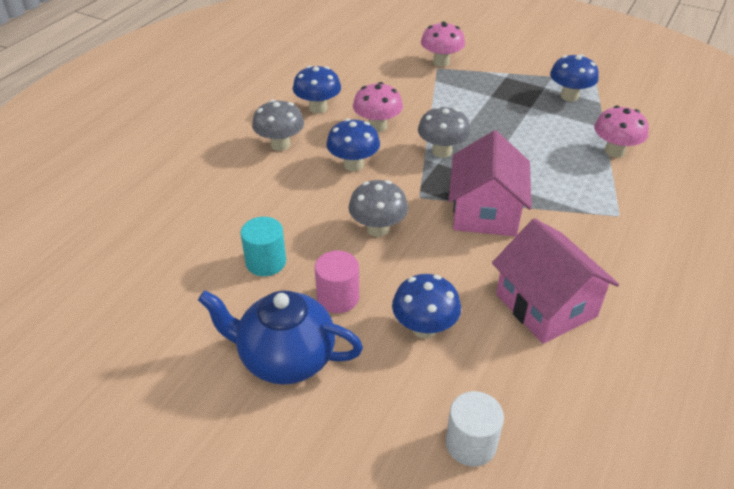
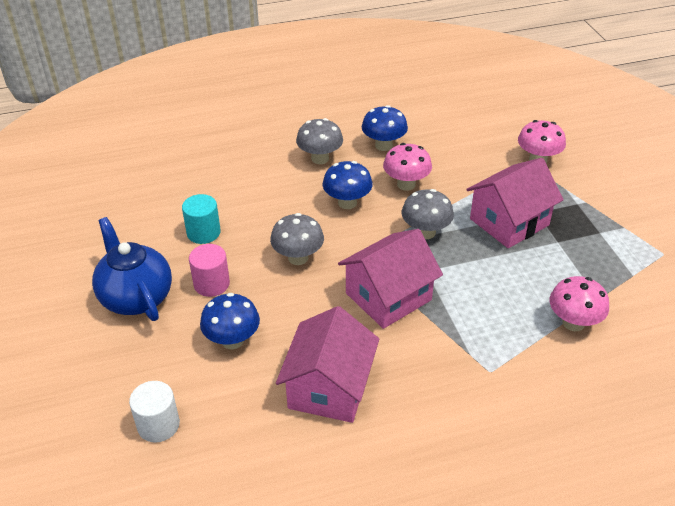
camera: 45 degrees right, 0 degrees up
blue mushroom [550,54,599,101] -> none
none -> pink house [466,158,564,248]

